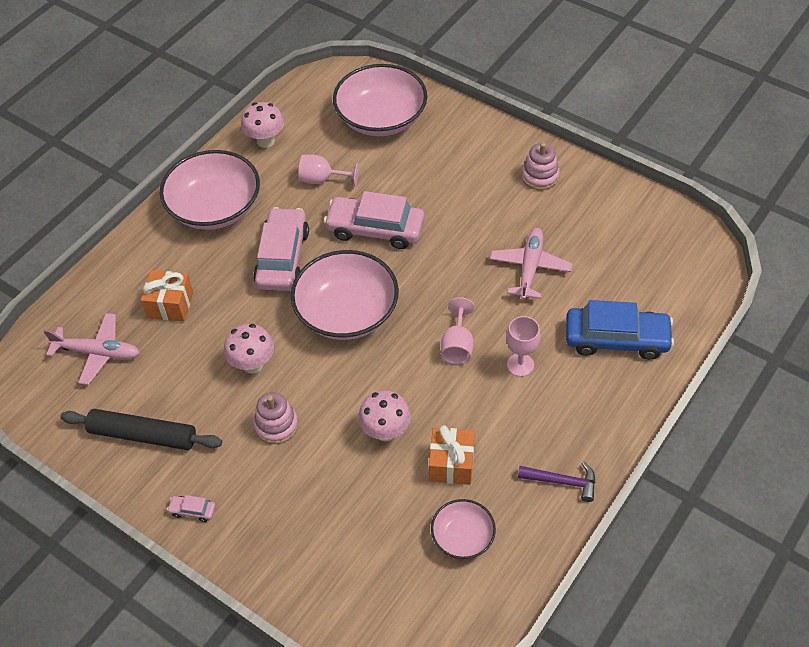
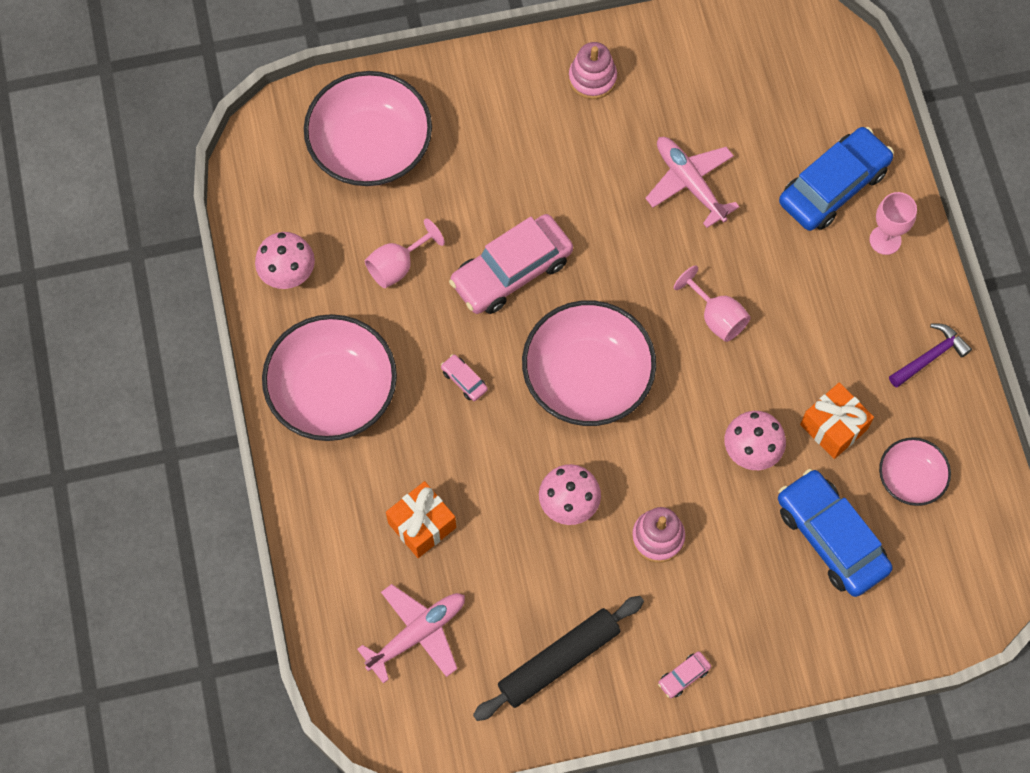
camera: 50 degrees left, 15 degrees up
pink car [254,207,309,291] -> pink car [441,354,488,401], size x0.41
pink goblet [506,316,541,377] -> pink goblet moved to [869,192,917,255]
none -> blue car [778,469,893,597]

